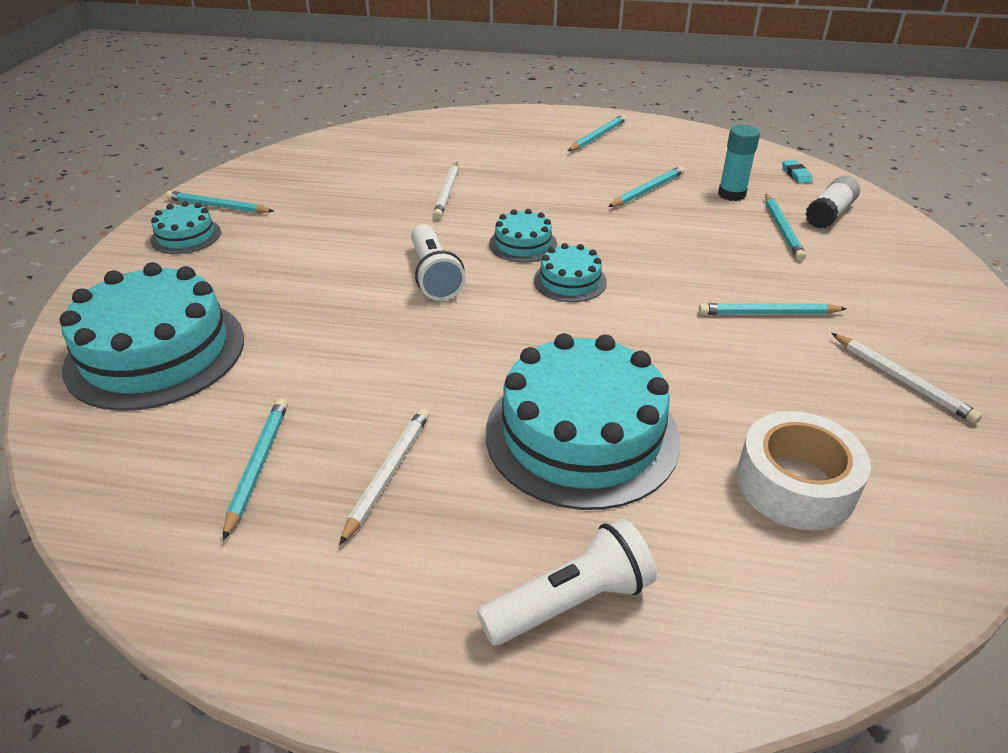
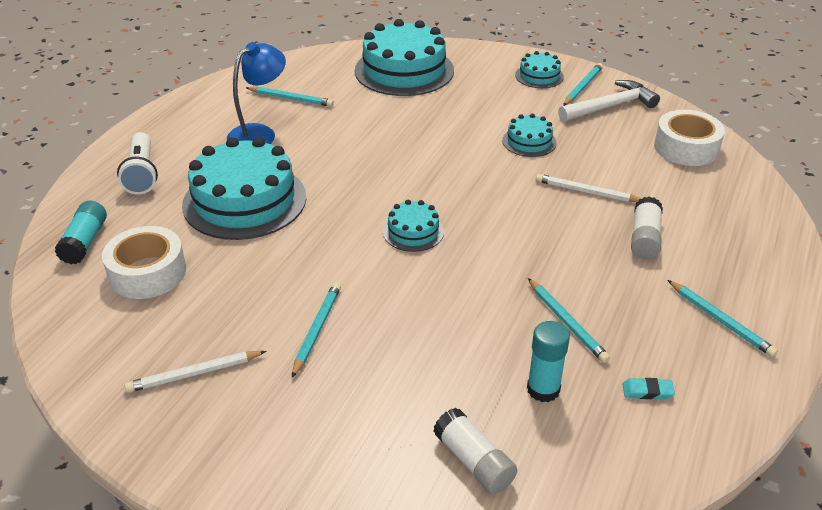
camera: 105 degrees right, 0 degrees up
white pencil [339,408,429,545] -> blue lamp [227,42,286,144]
white flashlight [411,224,466,301] -> none
turquoise cake [489,209,557,263] -> turquoise cake moved to [502,114,556,157]
turquoise pencil [765,194,806,261] -> none
turquoise eraser [782,160,813,183] -> turquoise eraser moved to [622,378,675,399]
none -> turquoise glue stick [55,201,107,264]
none -> white hammer [558,80,660,122]
none -> white glue stick [631,196,663,259]
none -> white tape [654,110,725,166]

